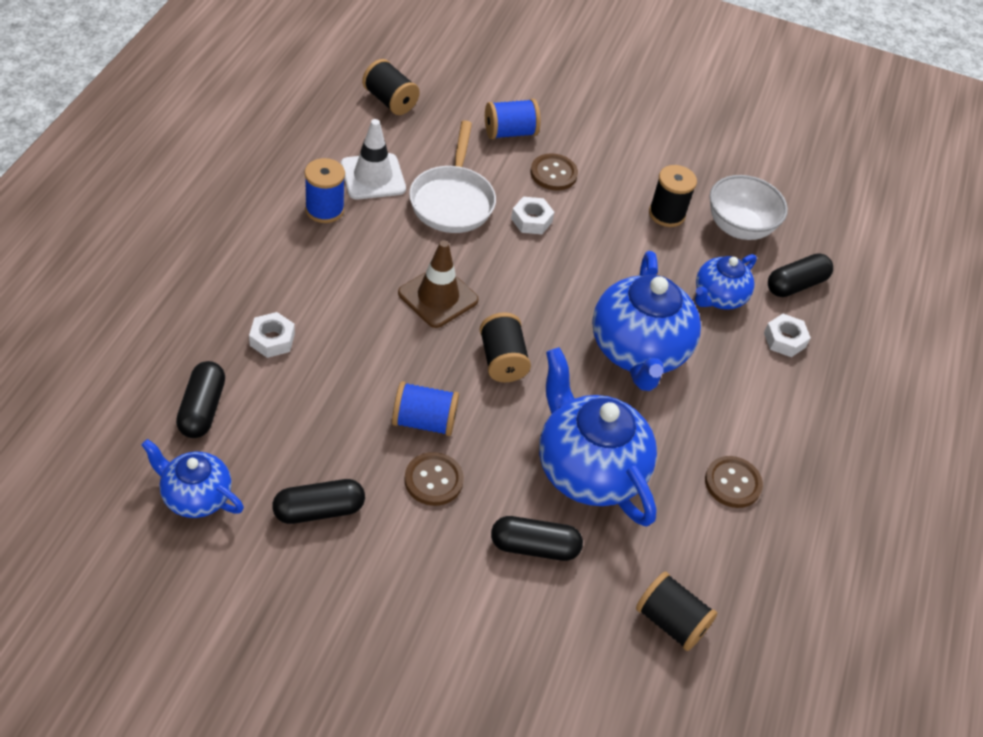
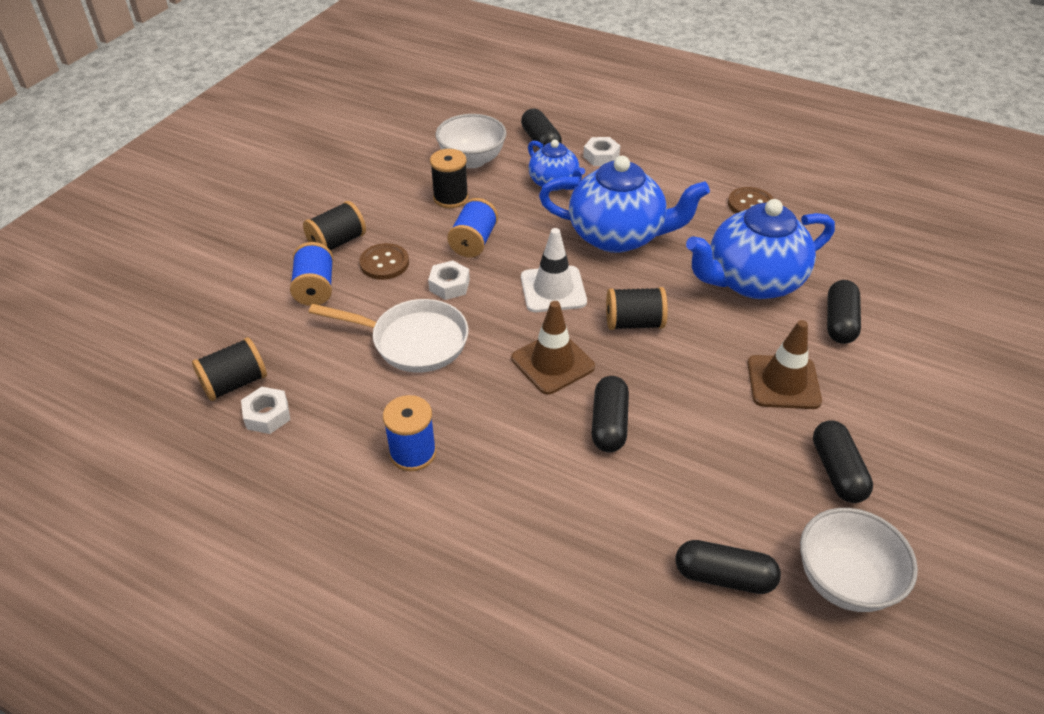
camera: 75 degrees left, 5 degrees down
blue teapot [141,439,244,518] -> white bowl [800,508,918,612]
white nut [249,312,295,358] -> white nut moved to [241,387,290,434]
white traffic cone [341,119,406,199] -> white traffic cone moved to [521,228,587,312]
blue spool [392,381,459,436] -> blue spool moved to [447,198,498,258]
brown button [404,452,464,506] -> brown traffic cone [747,320,822,409]
black spool [636,571,717,651] -> black spool moved to [303,201,366,251]
none -> black capsule [592,376,629,452]

